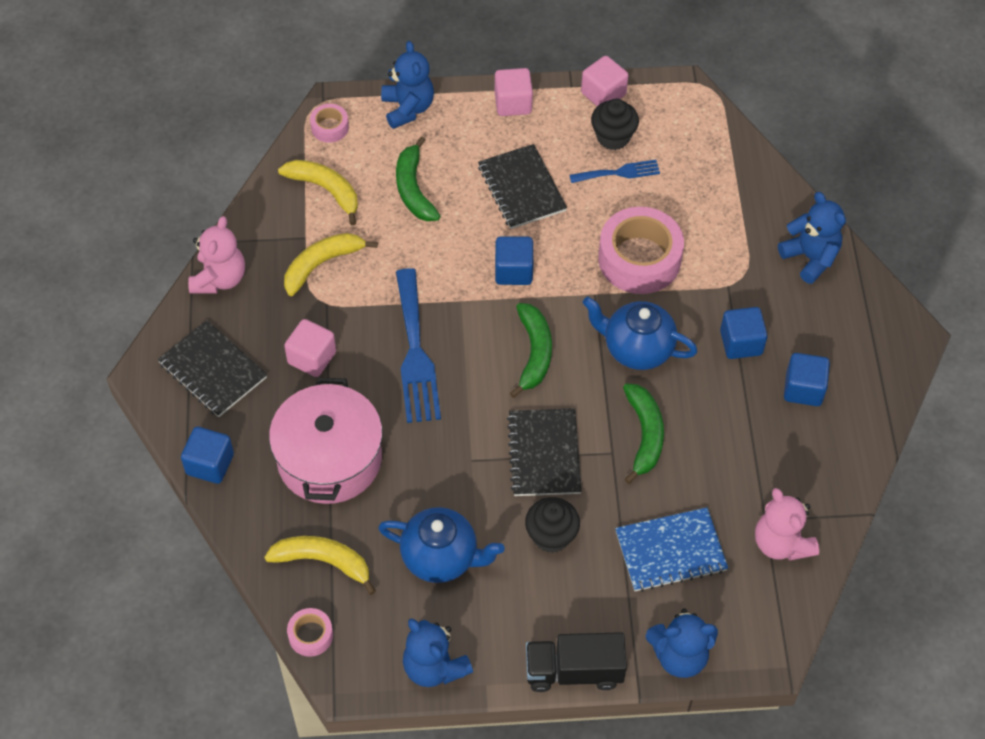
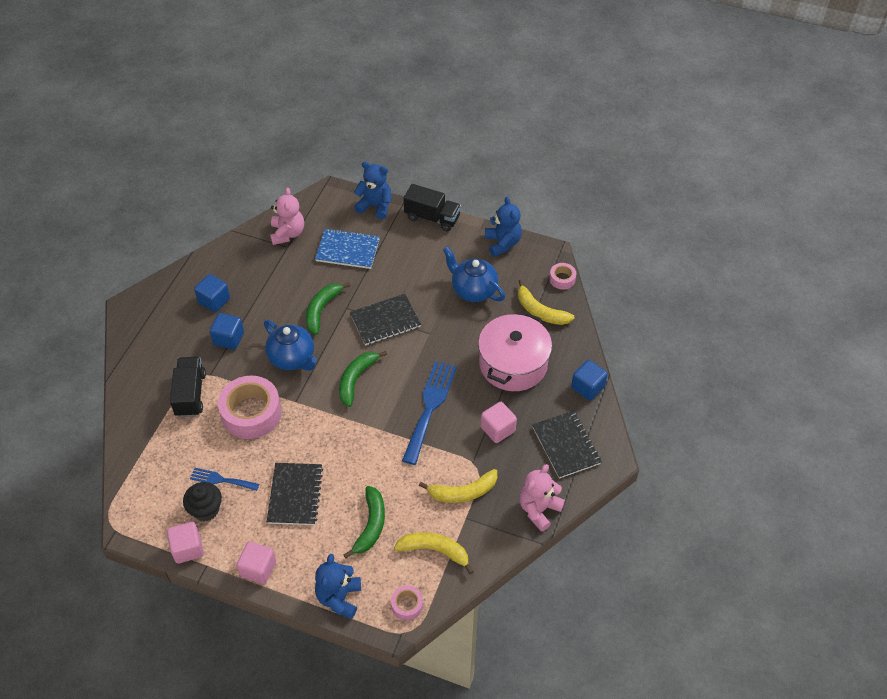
camera: 155 degrees left, 5 degrees down
yellow banana [278,160,358,225] -> yellow banana turned 135 degrees clockwise [394,532,474,574]
blue cube [495,236,533,285] -> none
black notebook [507,408,582,496] -> black notebook turned 45 degrees clockwise [350,294,421,345]
black cupcake [525,497,580,553] -> none
blue teddy bear [778,192,846,284] -> none
none -> black truck [170,357,206,417]

